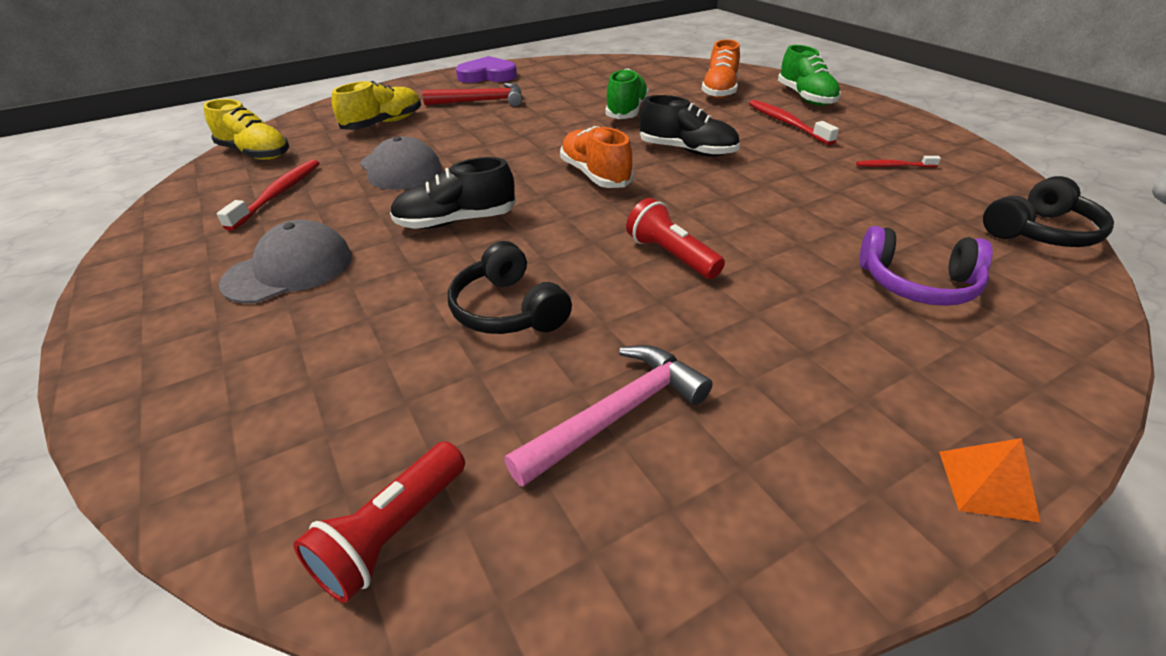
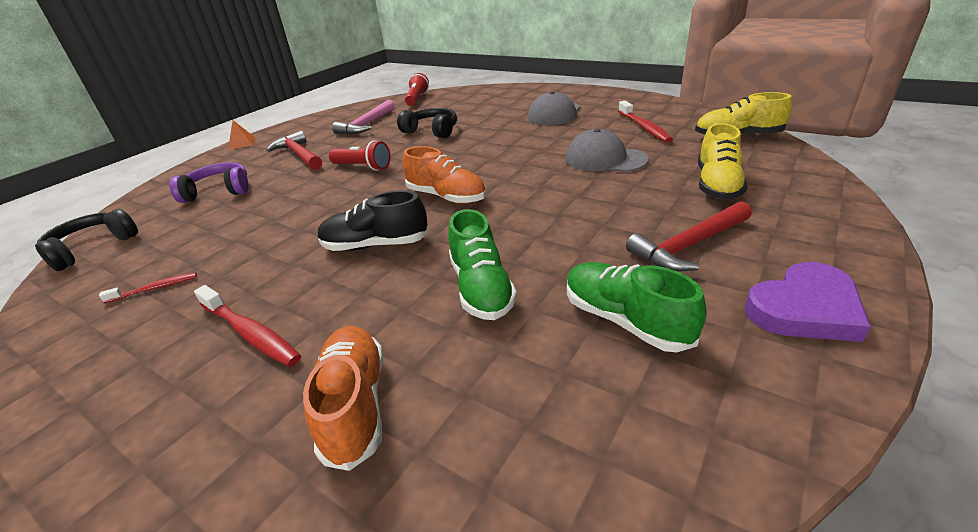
camera: 155 degrees right, 5 degrees down
black shoe [390,157,516,229] -> none
green shoe [778,45,841,106] -> green shoe moved to [567,262,706,352]
none -> red hammer [267,131,322,170]

